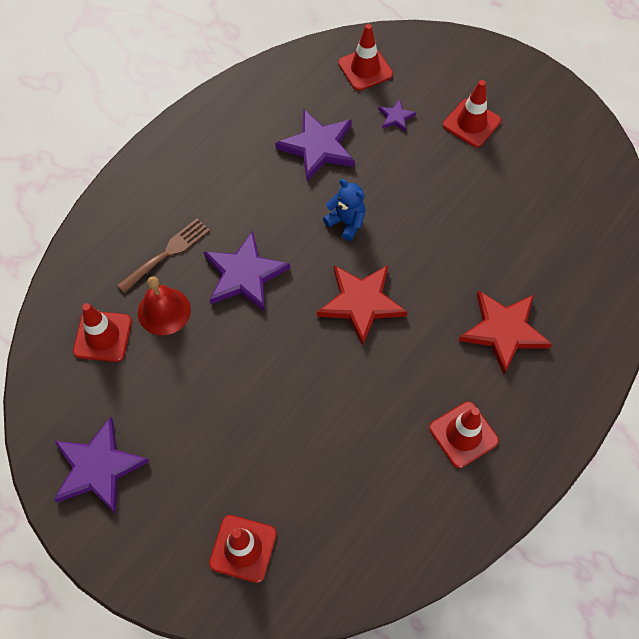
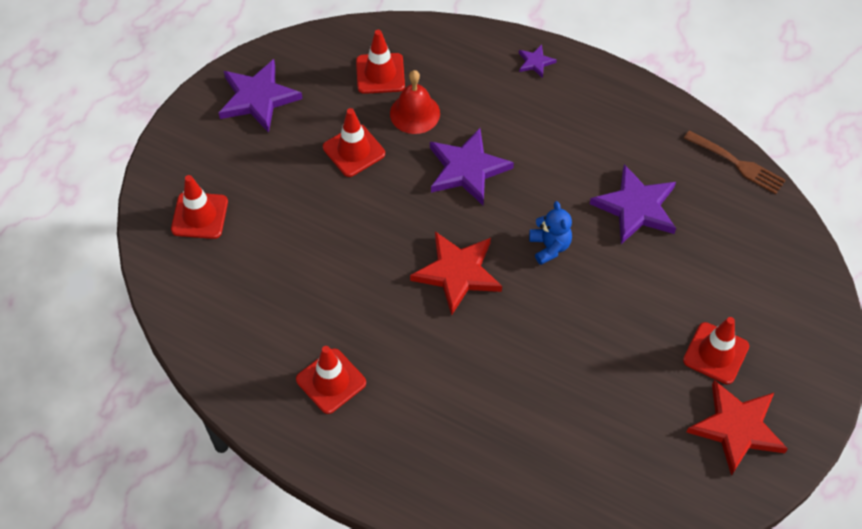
camera: 80 degrees right, 5 degrees down
brown fork [117,218,210,293] -> brown fork moved to [684,130,786,194]
blue teddy bear [323,179,365,241] -> blue teddy bear turned 45 degrees counterclockwise [529,201,572,265]
red traffic cone [338,24,393,91] -> red traffic cone moved to [323,108,385,177]
purple star [379,99,416,132] -> purple star moved to [519,44,557,78]
red star [459,290,552,375] -> red star moved to [687,380,788,476]

